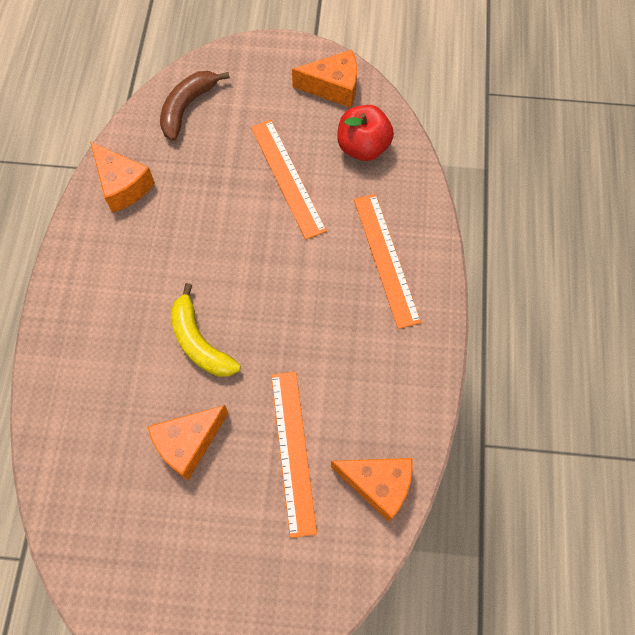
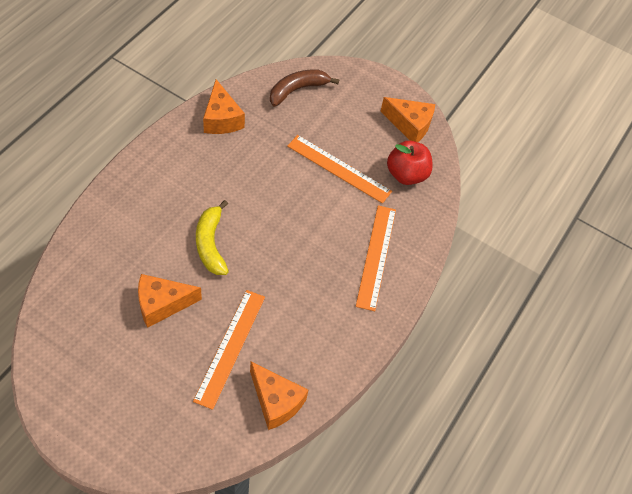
camera: 20 degrees right, 10 degrees down
orange ruler [251,120,327,240] -> orange ruler turned 60 degrees counterclockwise [287,135,392,204]

